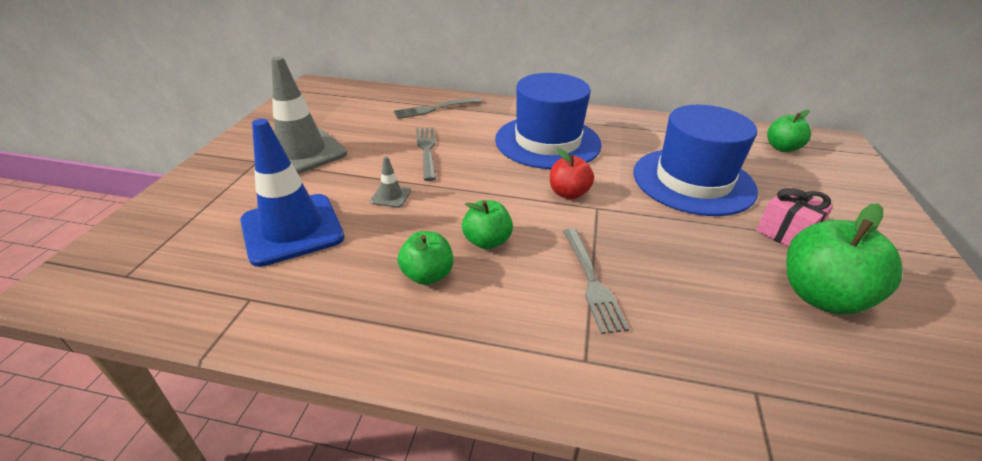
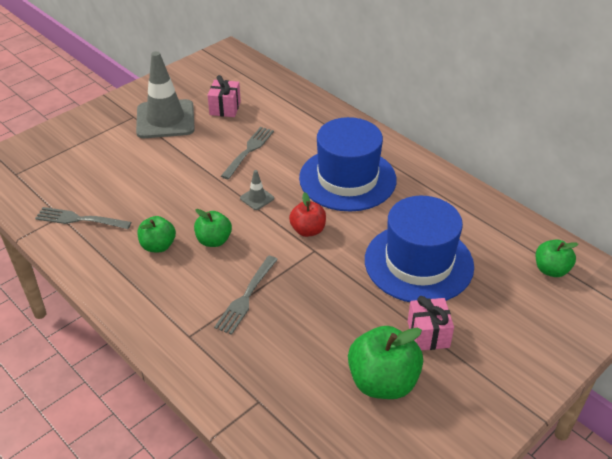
camera: 35 degrees right, 5 degrees up
blue traffic cone [240,119,344,267] -> none
grey traffic cone [370,156,411,208] -> grey traffic cone moved to [240,170,274,210]
grey fork [393,98,482,119] -> grey fork moved to [35,207,131,229]
none -> pink gift [208,75,241,117]

